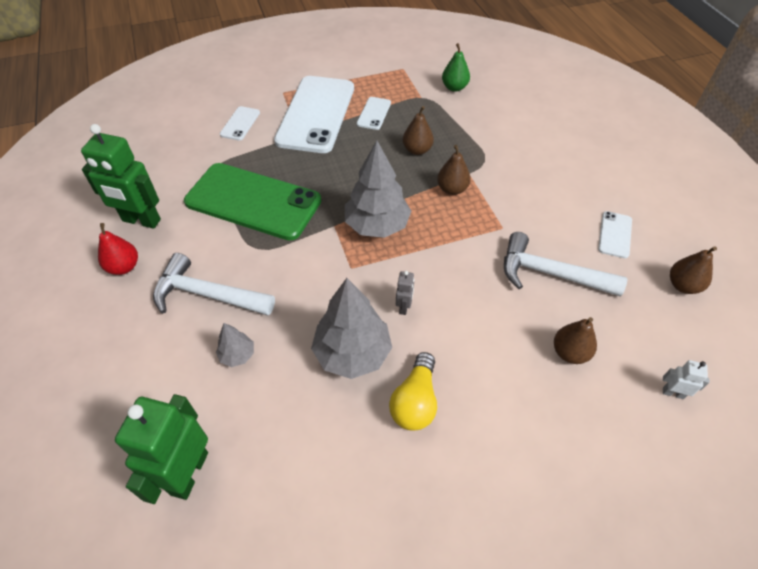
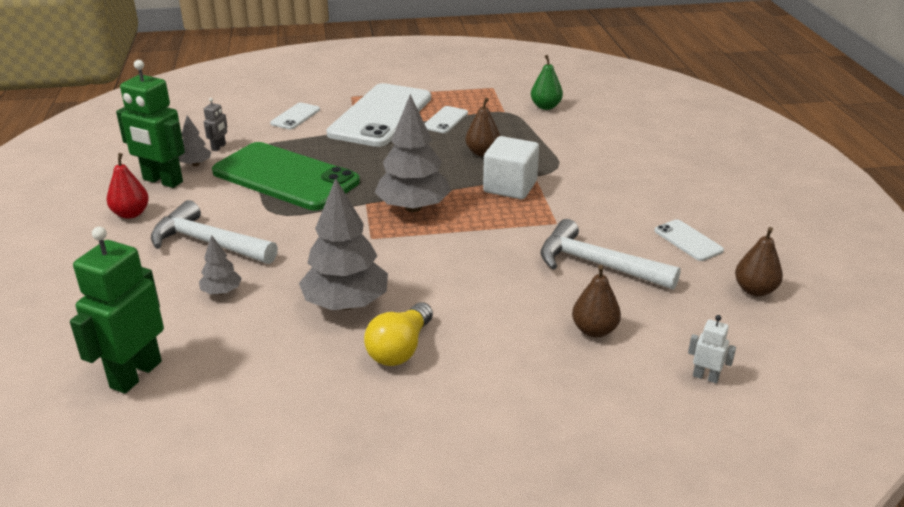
camera: 10 degrees right, 20 degrees down
grey robot [396,271,414,315] -> grey robot moved to [204,98,227,151]
brown pear [437,145,471,195] -> white cube [483,136,539,199]
white phone [598,211,632,258] -> white phone turned 60 degrees counterclockwise [654,219,724,261]
none -> grey tree [179,115,211,166]

